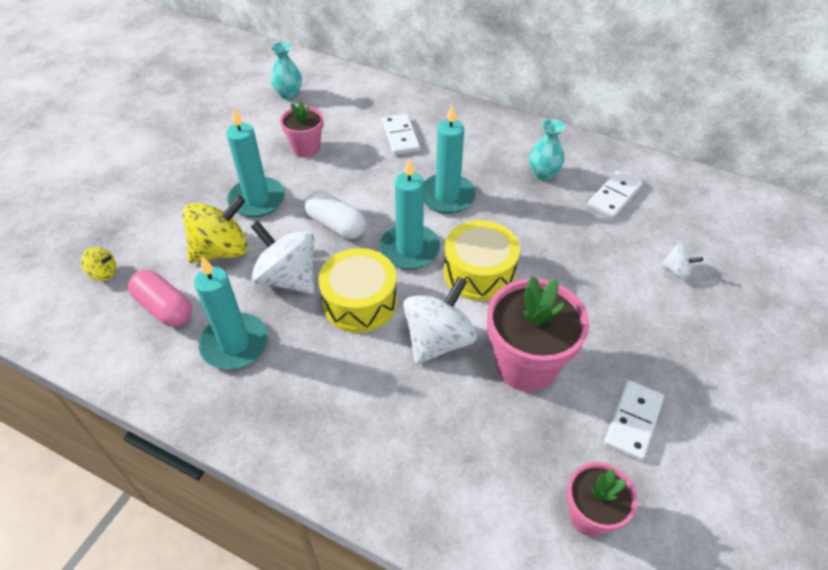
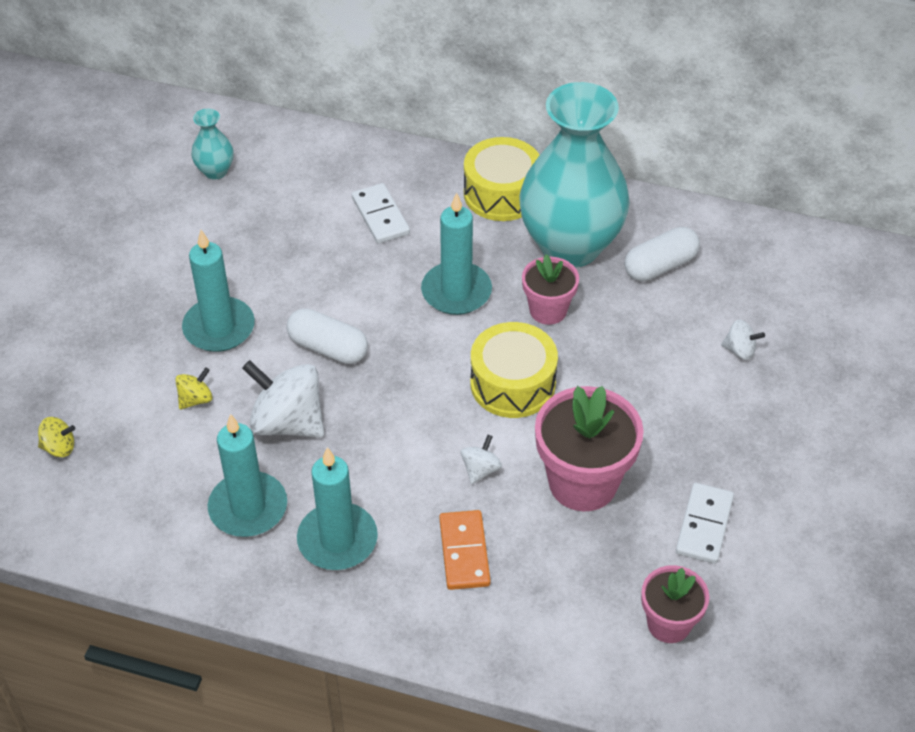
camera: 10 degrees left, 0 degrees up
pink capsule [128,270,192,327] -> none
yellow spinning top [183,195,248,263] -> yellow spinning top [175,367,213,410], size x0.48
pink flower pot [280,101,324,157] -> pink flower pot moved to [522,254,579,325]
yellow drum [318,248,397,333] -> yellow drum moved to [464,137,539,221]
turquoise candle [379,158,440,269] -> turquoise candle moved to [297,447,378,570]
white spinning top [403,277,477,364] -> white spinning top [461,435,502,484], size x0.48
turquoise vase [529,119,565,181] -> turquoise vase [519,82,630,268], size x2.46
white domino [587,171,642,219] -> white capsule [624,227,700,281]
none -> orange domino [439,510,491,590]

